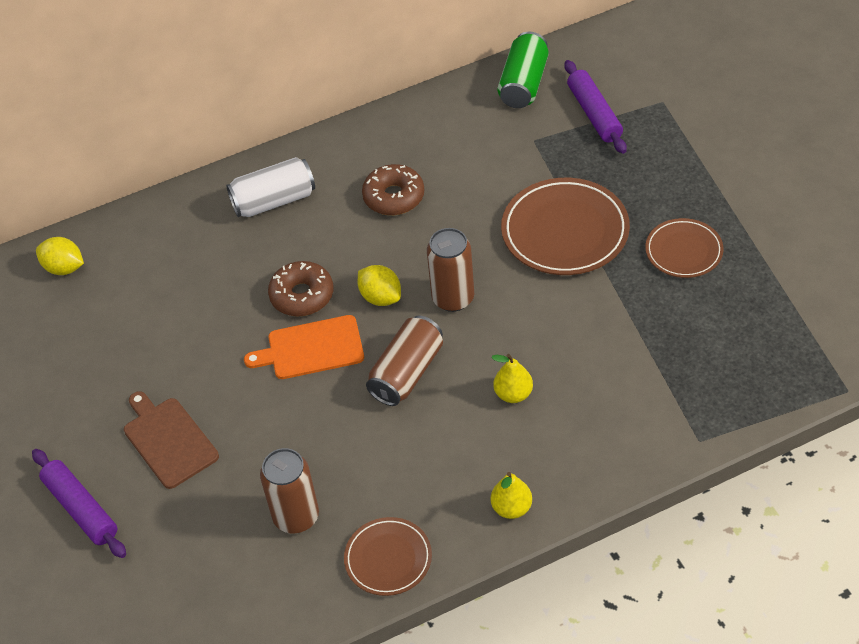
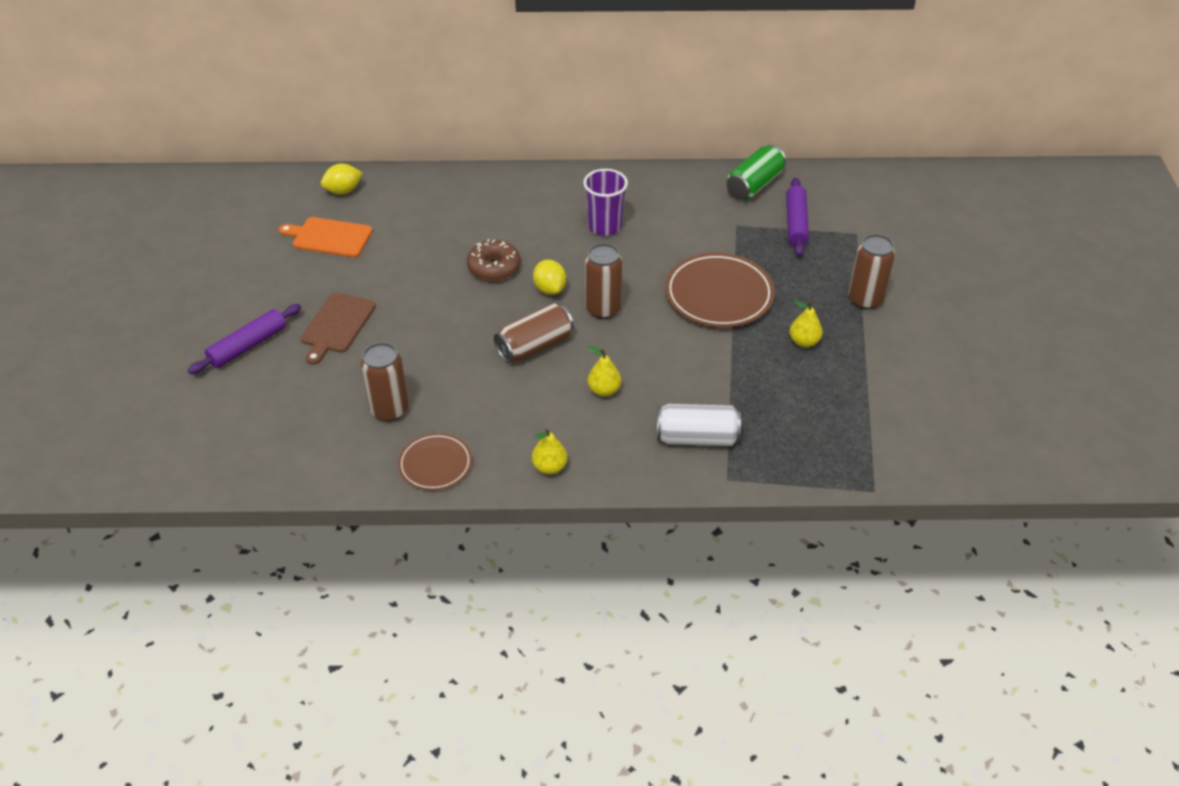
camera: 20 degrees right, 5 degrees down
purple rolling pin [32,449,126,558] -> purple rolling pin turned 60 degrees clockwise [188,304,301,374]
yellow lemon [36,237,84,275] -> yellow lemon turned 75 degrees counterclockwise [321,164,362,194]
brown cutting board [124,391,219,489] -> brown cutting board turned 150 degrees counterclockwise [300,292,376,365]
white can [226,157,315,217] -> white can moved to [657,404,741,446]
orange cutting board [244,315,364,379] -> orange cutting board moved to [279,217,373,257]
brown donut [362,164,424,215] -> purple cup [583,169,628,236]
brown plate [645,218,724,278] -> yellow pear [790,301,823,348]
none -> brown can [848,234,895,309]

